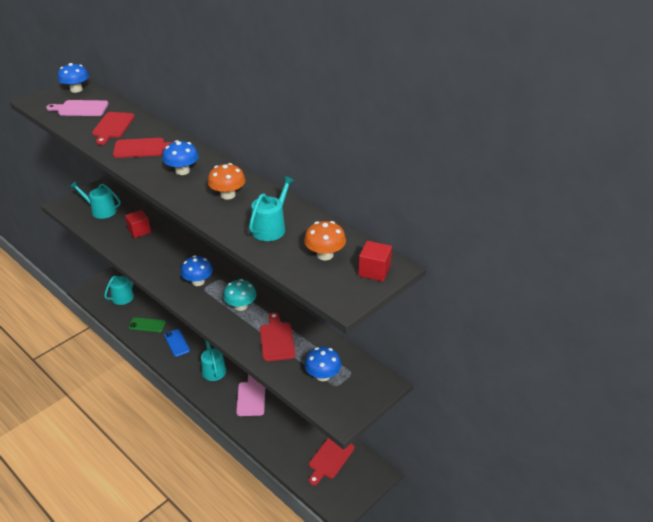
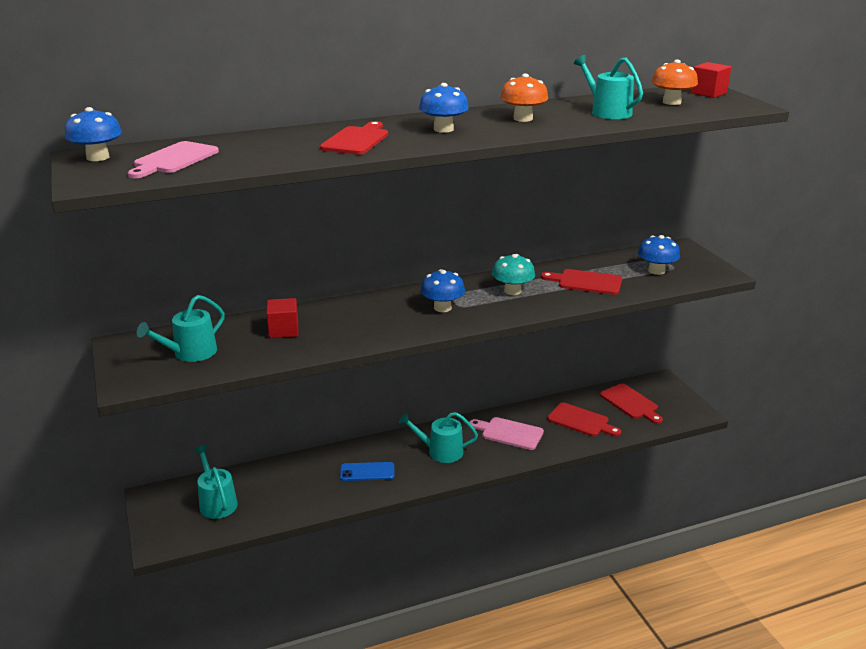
camera: 65 degrees left, 10 degrees down
red cutting board [92,112,135,145] -> red cutting board moved to [547,402,622,437]
green phone [129,317,166,332] -> none

